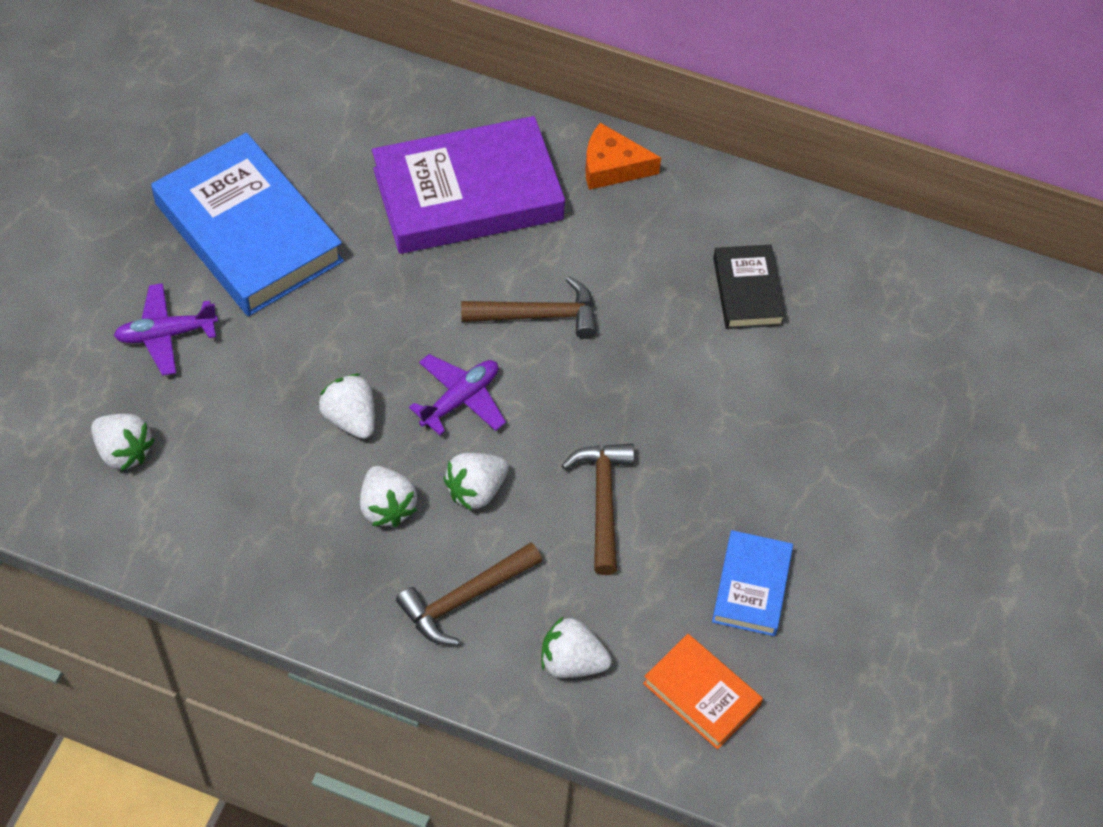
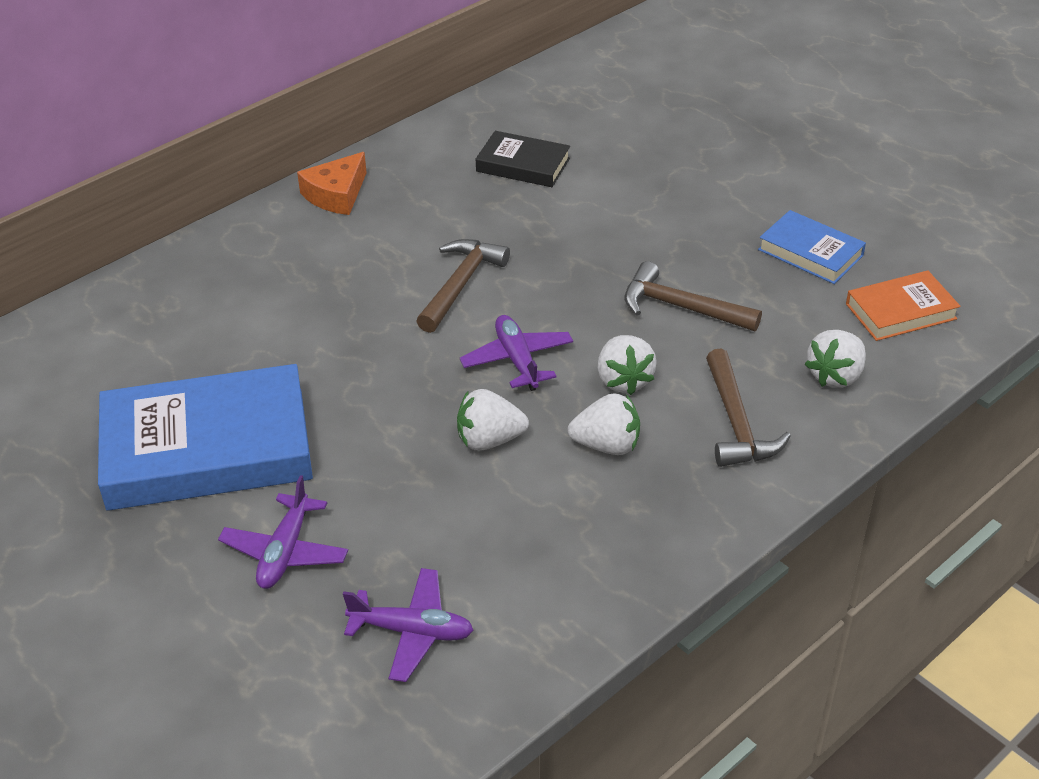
camera: 60 degrees left, 15 degrees down
white strawberry [91,414,155,471] -> purple plane [343,568,473,682]
purple book [372,116,565,254] -> none

